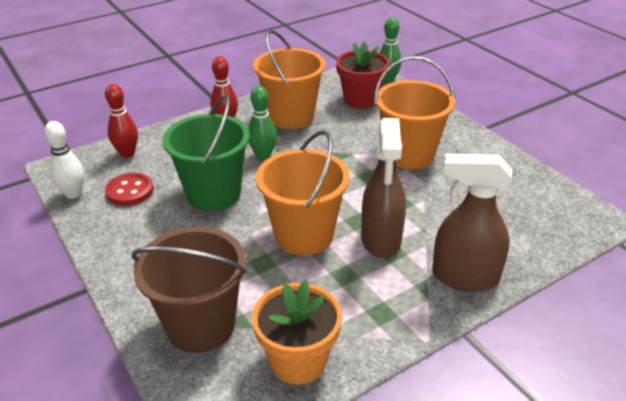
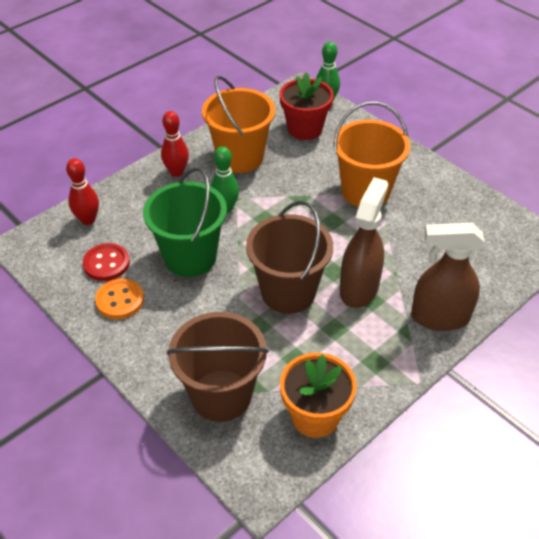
camera: 10 degrees left, 10 degrees up
white bowling pin [44,121,84,199] -> none
orange bucket [256,130,350,255] -> brown bucket [246,201,333,314]
brown spray bottle [361,118,406,258] -> brown spray bottle turned 150 degrees counterclockwise [340,177,388,308]
none -> orange button [95,279,144,319]

